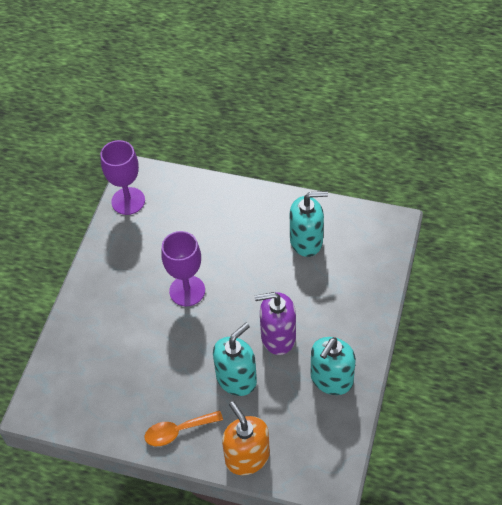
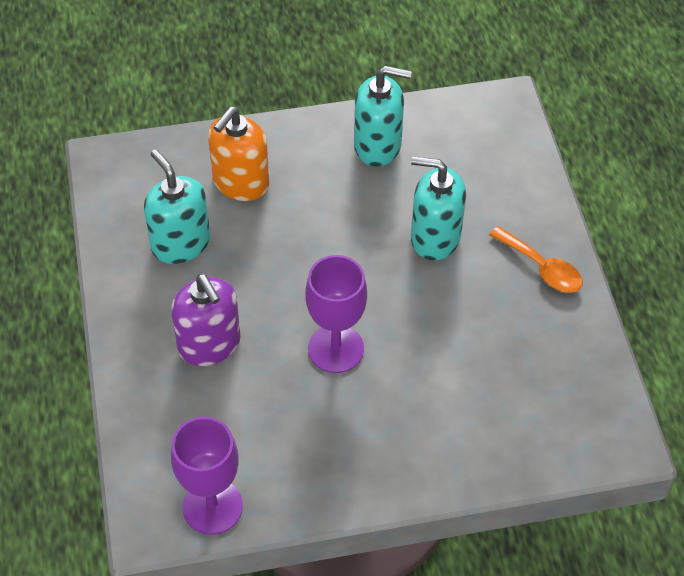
camera: 120 degrees left, 0 degrees up
orange soap dispenser [222,401,270,475] -> orange soap dispenser moved to [208,107,269,201]
purple soap dispenser [255,292,296,355] -> purple soap dispenser moved to [171,274,241,366]

